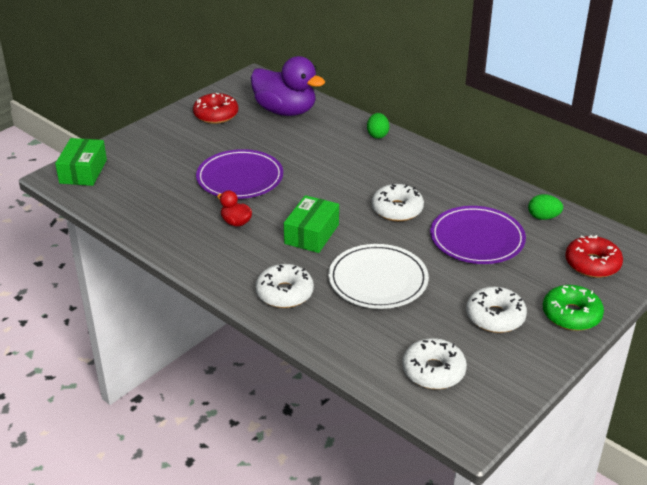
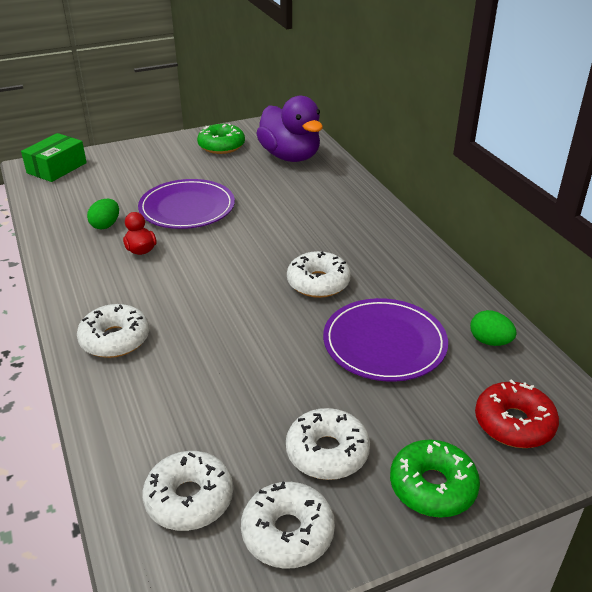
camera: 25 degrees right, 0 degrees up
red donut [193,93,238,124] -> green donut [197,124,245,154]
green box [284,195,339,253] -> none
white plate [328,244,429,309] -> none
green egg [367,113,390,139] -> green egg moved to [87,199,119,229]
none -> white donut [241,482,335,569]

